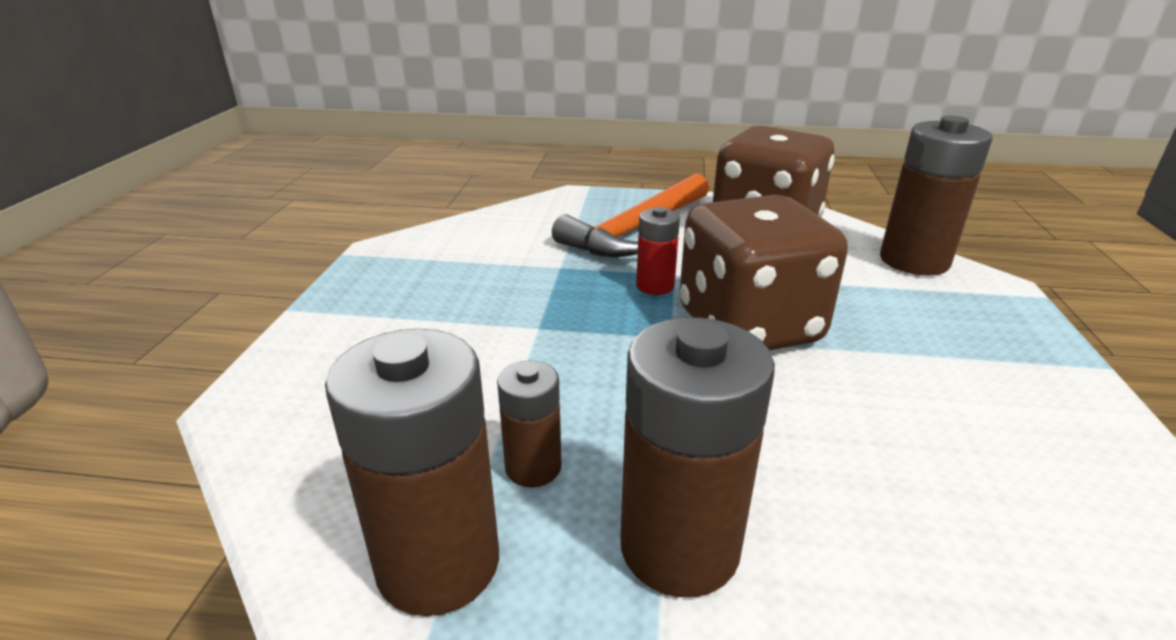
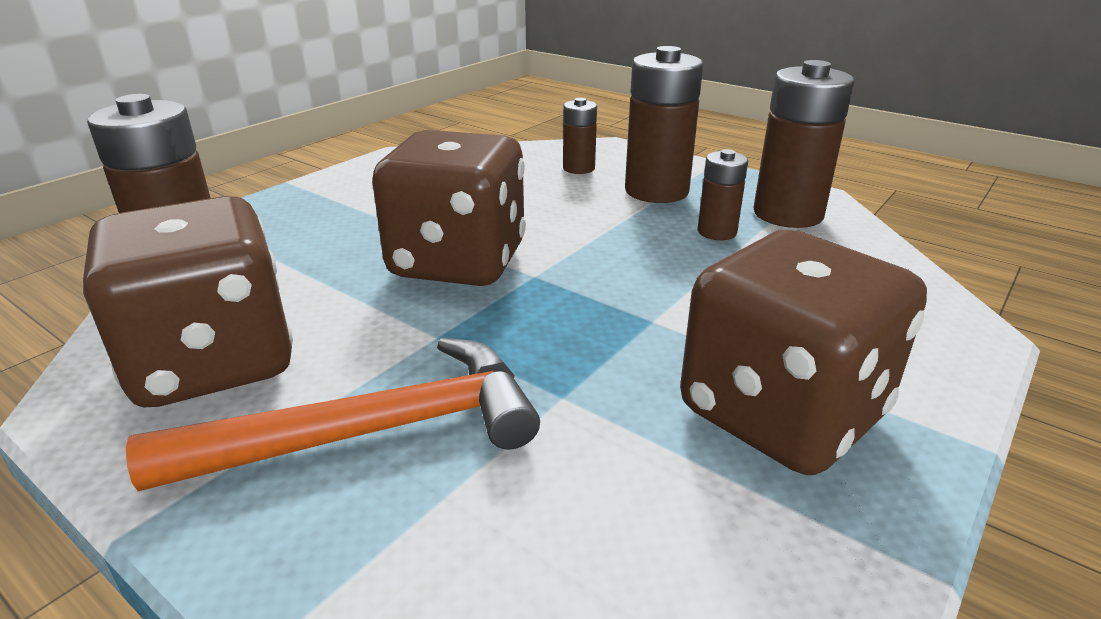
camera: 150 degrees left, 0 degrees up
red battery [636,207,680,295] -> none
none -> brown battery [563,98,597,174]
none -> brown dice [680,230,927,475]

